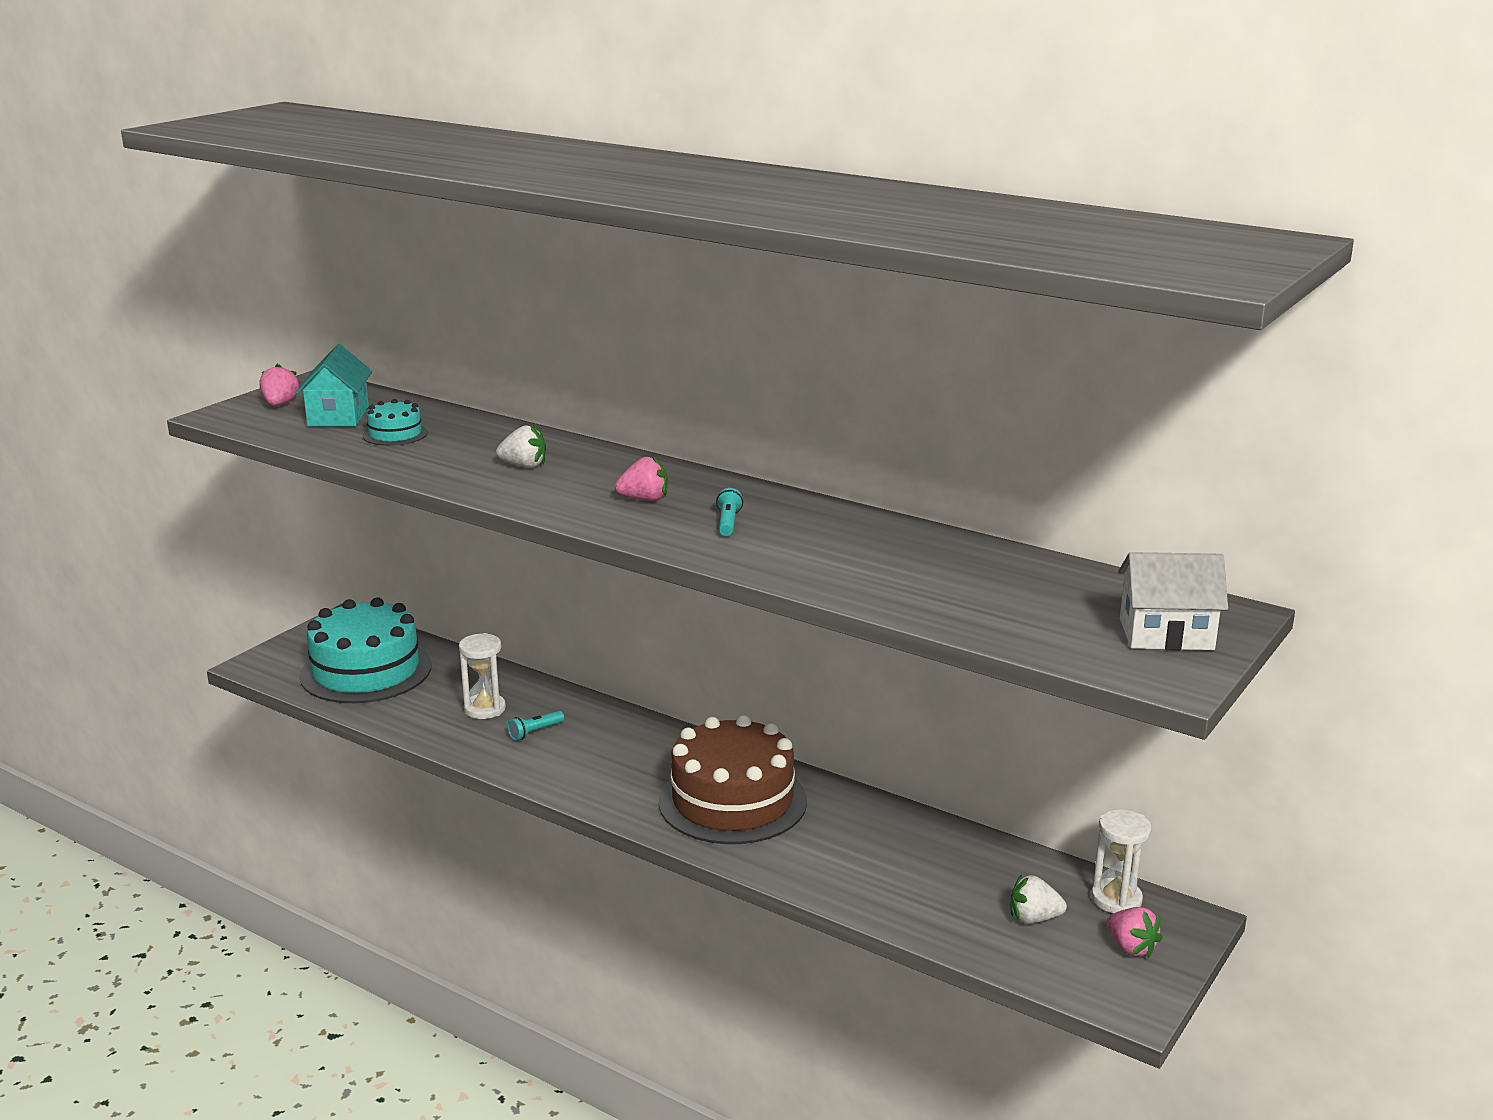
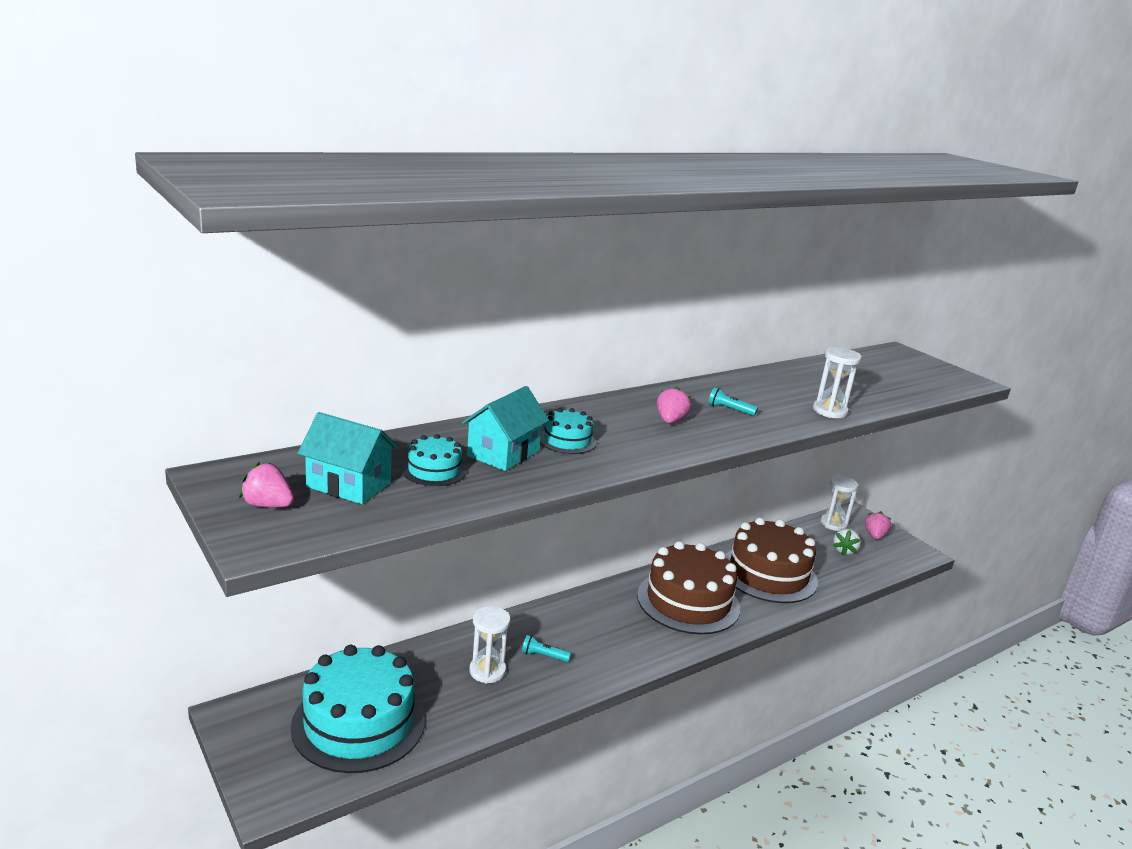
camera: 70 degrees left, 0 degrees up
white strawberry [496,425,546,468] -> turquoise cake [540,408,596,454]
turquoise flashlight [508,711,564,741] -> turquoise flashlight turned 120 degrees clockwise [522,635,571,662]
pink strawberry [1107,907,1162,958] -> pink strawberry turned 60 degrees counterclockwise [865,511,891,539]
white house [1118,552,1228,650] -> none
none -> turquoise house [462,386,549,471]
none -> brown cake [725,517,818,603]
none -> white hourglass [813,347,862,418]

